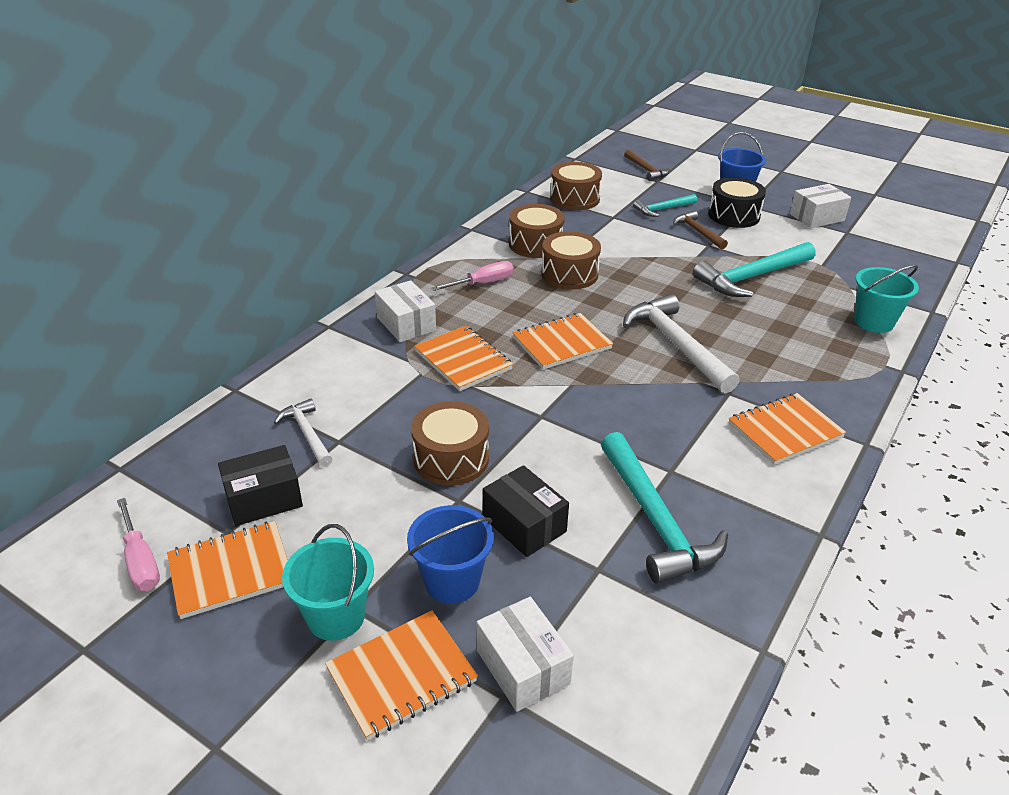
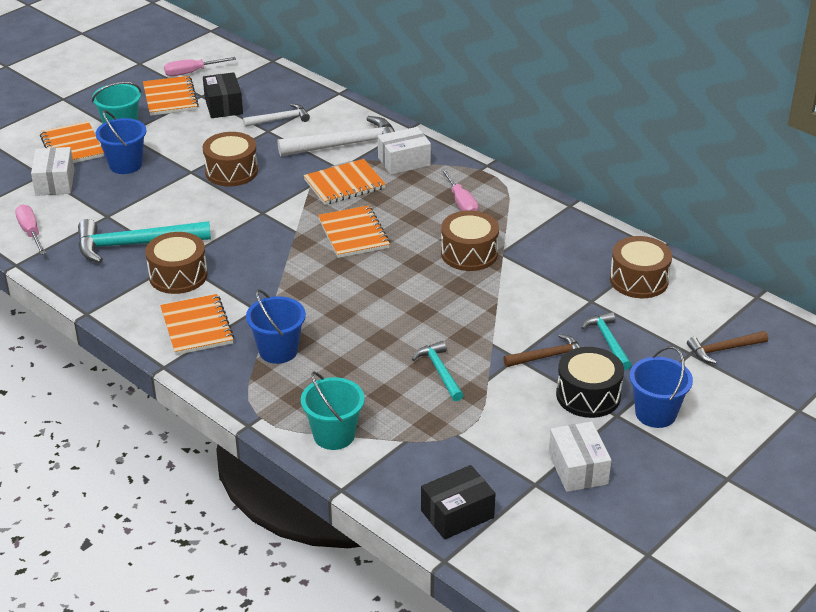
camera: 100 degrees right, 0 degrees up
white box [477,597,574,712] -> white box turned 75 degrees counterclockwise [31,147,74,196]
black box [483,465,569,557] -> black box moved to [421,465,496,540]
brown drum [509,204,565,258] -> brown drum moved to [145,232,208,294]
white hammer [623,294,740,393] -> white hammer moved to [278,116,395,156]
turquoise hammer [693,242,816,297] -> turquoise hammer [412,341,464,401], size x0.56
none -> pink screwdriver [15,204,46,255]
none -> blue bucket [246,289,306,364]

